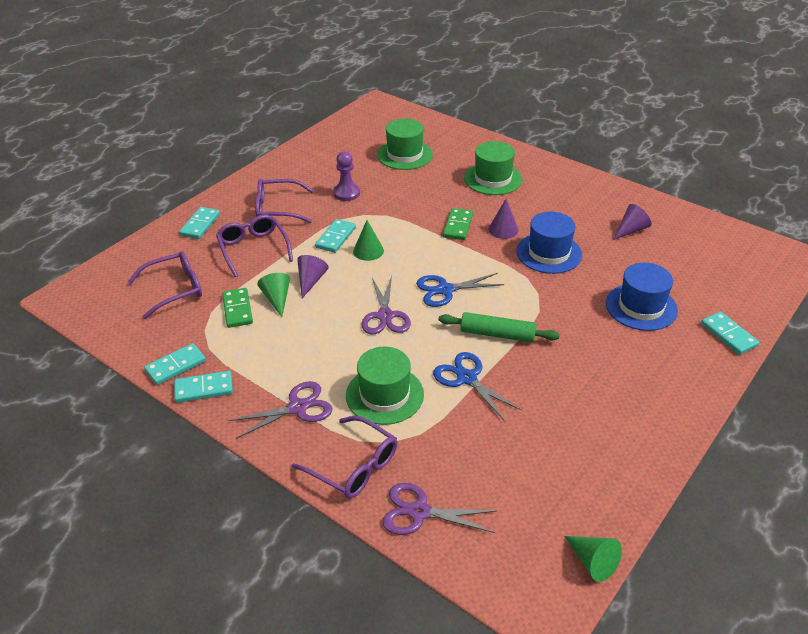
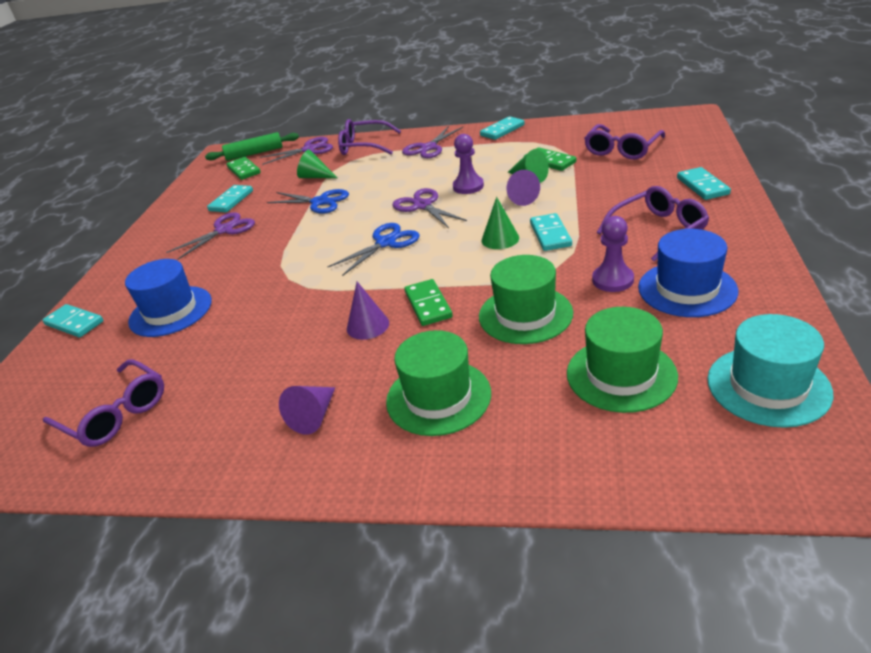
camera: 155 degrees right, 5 degrees down
turquoise domino [144,343,206,385] -> turquoise domino moved to [207,185,253,212]
purple glasses [216,215,293,277] -> purple glasses moved to [43,359,164,447]
green hat [346,347,424,425] -> green hat moved to [479,255,573,344]
green rolling pin [439,312,560,342] -> green rolling pin moved to [205,132,299,161]
blue hat [517,212,582,274] -> blue hat moved to [638,229,738,317]
green cone [564,536,622,582] -> green cone moved to [297,150,338,178]
purple cone [613,204,651,240] -> purple cone moved to [279,386,335,434]
none -> purple scissors [166,212,255,260]
none -> green domino [226,157,261,180]
none -> purple pawn [453,134,484,194]
none -> turquoise hat [707,314,833,428]

